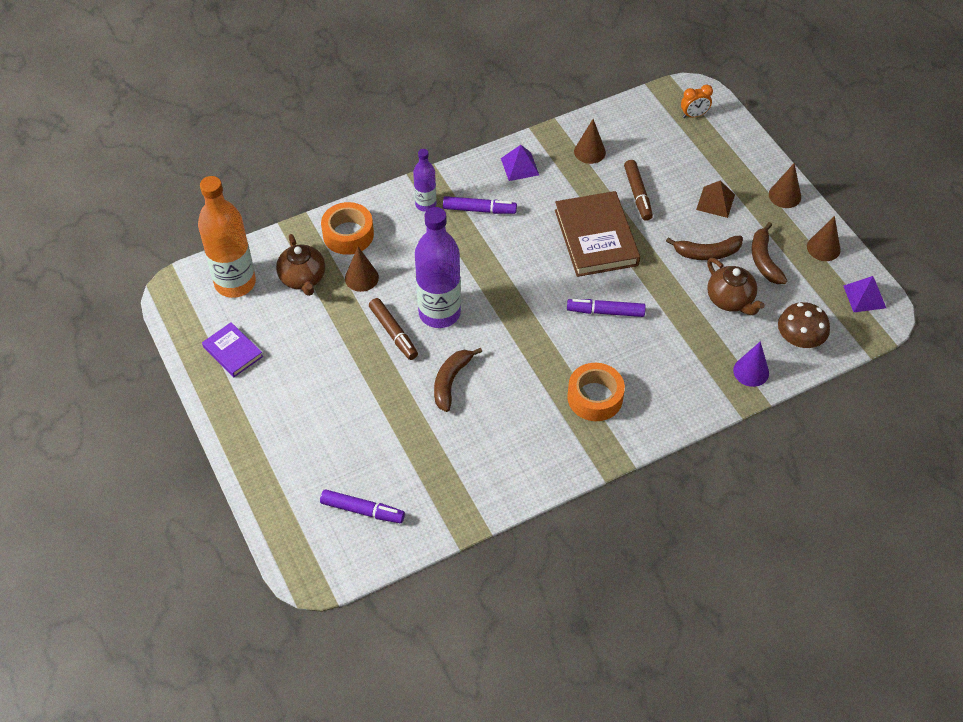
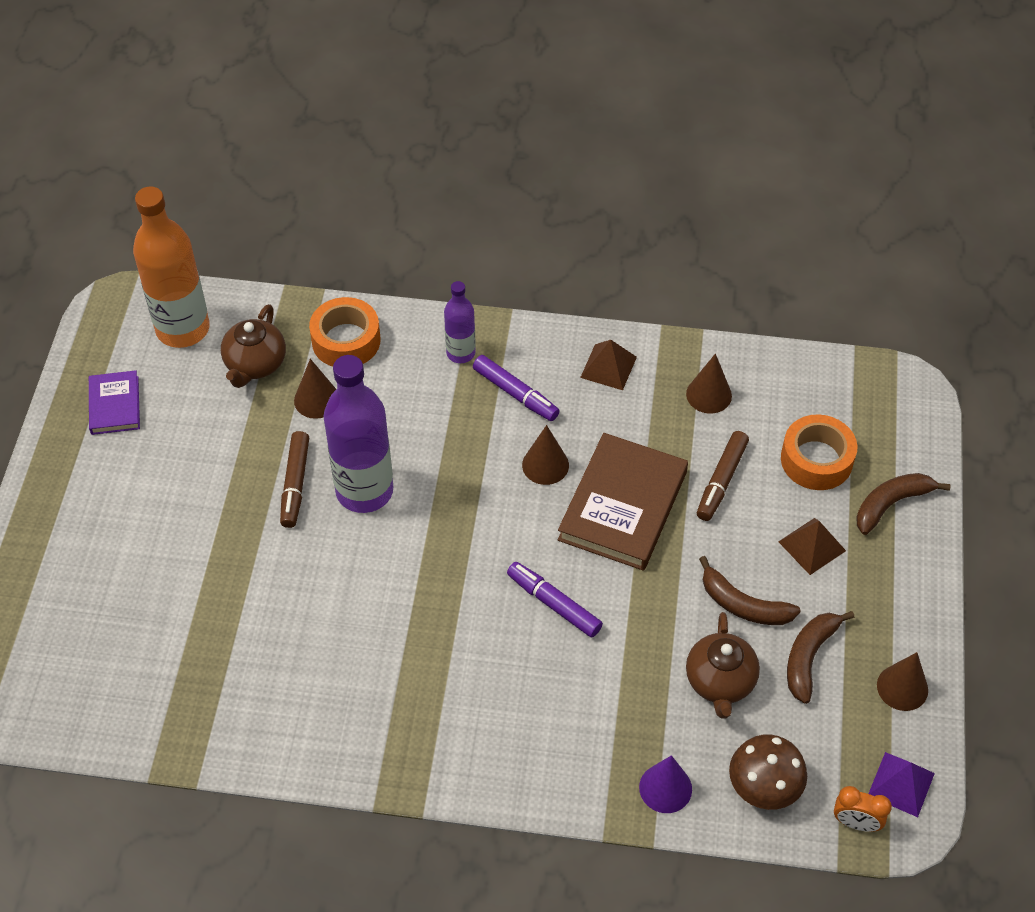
camera: 35 degrees right, 0 degrees up
purple marker [320,489,405,523] -> none
brown banana [434,348,482,412] -> brown banana moved to [856,473,951,535]
purple pyramid [501,145,539,181] -> brown pyramid [580,340,637,390]
orange tape [567,363,625,421] -> orange tape moved to [781,415,857,490]
orange clock [681,85,713,118] -> orange clock moved to [834,786,892,832]
brown cone [769,163,801,208] -> brown cone moved to [522,425,569,485]

